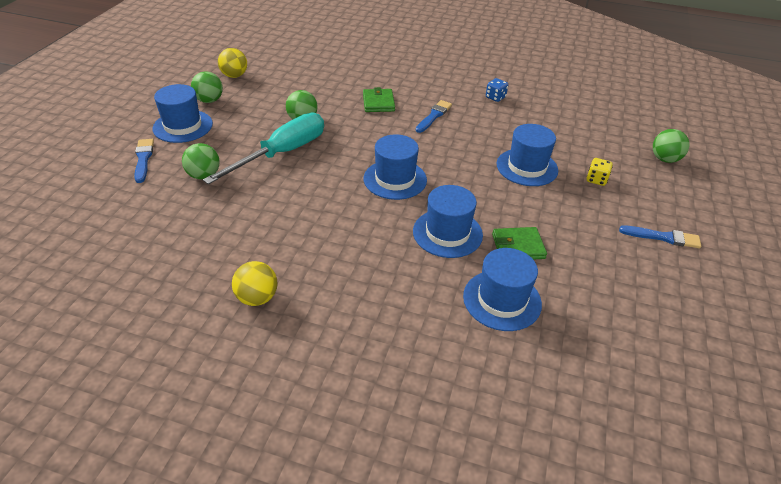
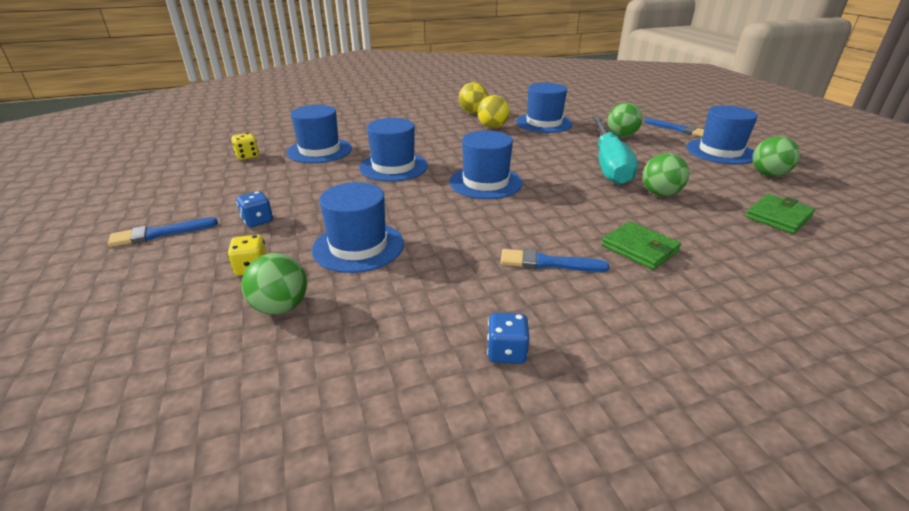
camera: 145 degrees right, 10 degrees down
yellow ball [218,48,247,78] -> yellow ball moved to [478,95,509,128]
blue brush [416,100,452,133] -> blue brush turned 105 degrees clockwise [501,249,610,272]
green wallet [492,227,547,260] -> green wallet moved to [745,194,815,234]
green ball [653,129,689,163] -> green ball moved to [242,253,307,315]
none -> yellow dice [231,133,259,160]
none -> blue dice [236,191,273,227]
none -> blue hat [516,83,573,133]

